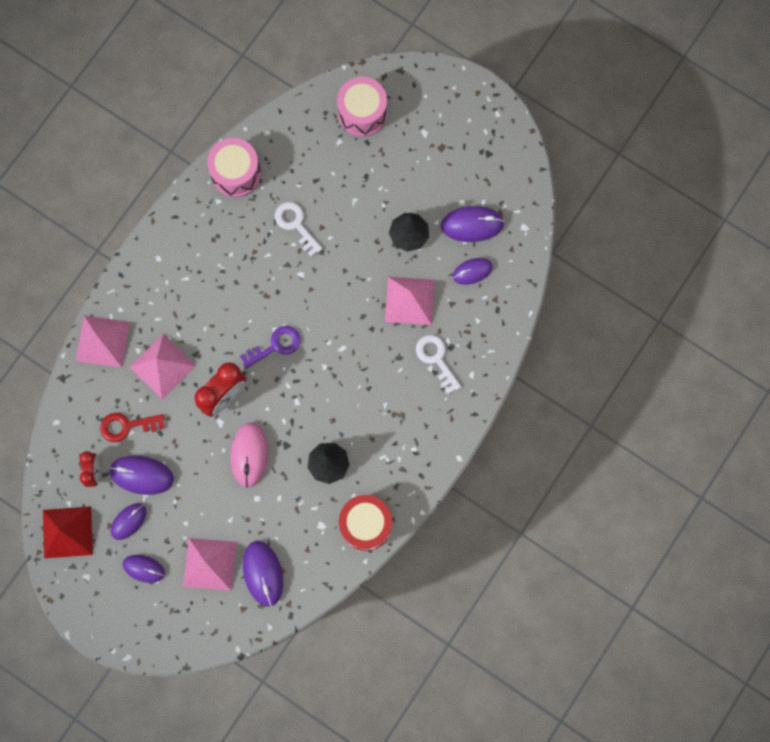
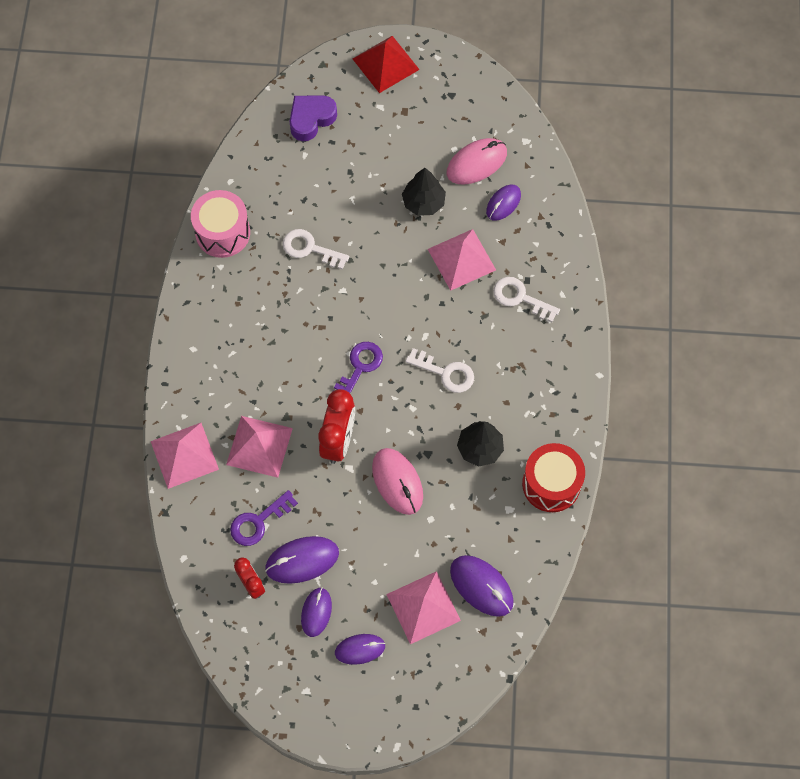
camera: 30 degrees left, 10 degrees down
red pyramid [43,506,93,558] -> red pyramid moved to [353,36,420,93]
red key [100,413,165,442] -> purple key [230,490,298,546]
pink drum [337,77,387,137] -> purple heart [290,95,337,141]
purple mouse [441,206,505,242] -> pink mouse [446,138,507,185]
none -> white key [405,348,474,393]

